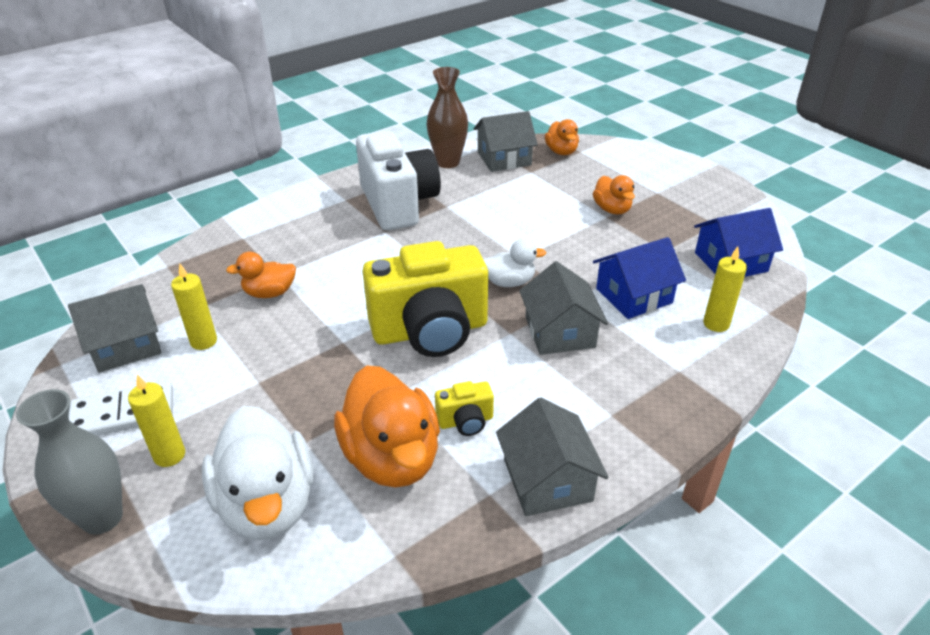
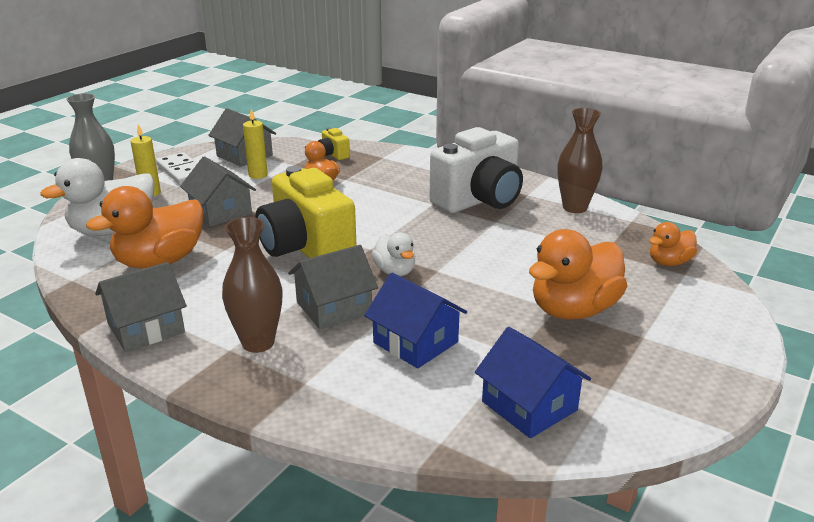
camera: 70 degrees right, 10 degrees down
yellow camera [435,381,494,436] -> yellow camera moved to [318,128,350,160]
grey house [474,111,538,172] -> grey house moved to [180,156,256,227]
orange duck [593,175,635,215] -> orange duck [529,229,627,320], size x1.84
yellow candle [703,246,747,332] -> none
none -> brown vase [222,217,283,353]

